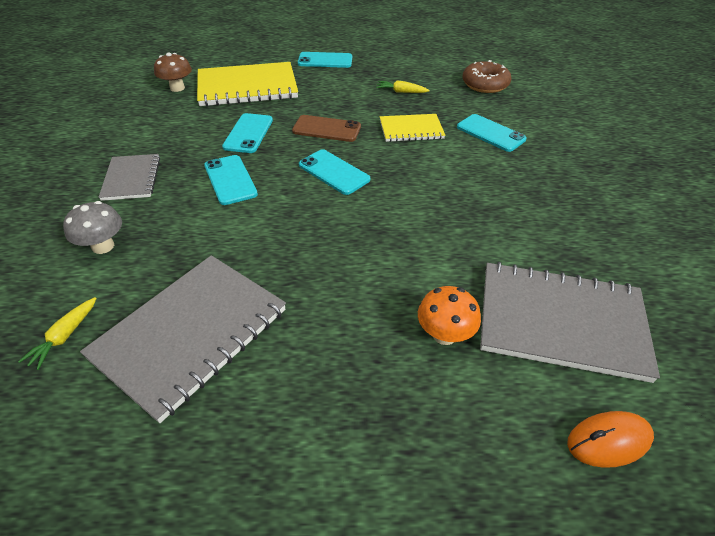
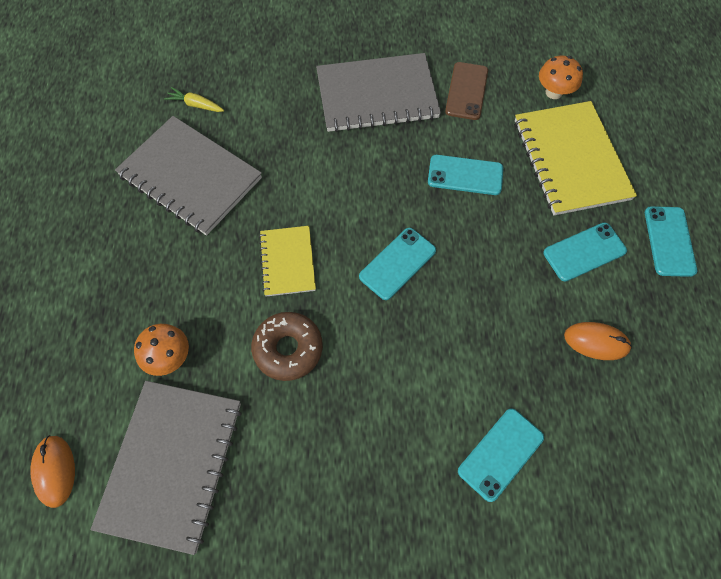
camera: 90 degrees right, 20 degrees up
grey mushroom [63,201,122,254] -> none
grey notebook [99,154,160,201] -> grey notebook [316,53,441,132], size x1.79
brown mushroom [154,53,192,92] -> orange mushroom [539,56,583,99]
turquoise phone [204,155,258,205] -> turquoise phone moved to [543,223,627,282]
brown phone [292,115,361,142] -> brown phone moved to [445,62,488,120]
yellow carrot [376,81,430,93] -> orange mouse [564,322,632,360]
yellow notebook [380,114,445,142] -> yellow notebook moved to [259,226,316,297]
brown donut [462,60,511,93] -> brown donut moved to [251,312,323,381]

